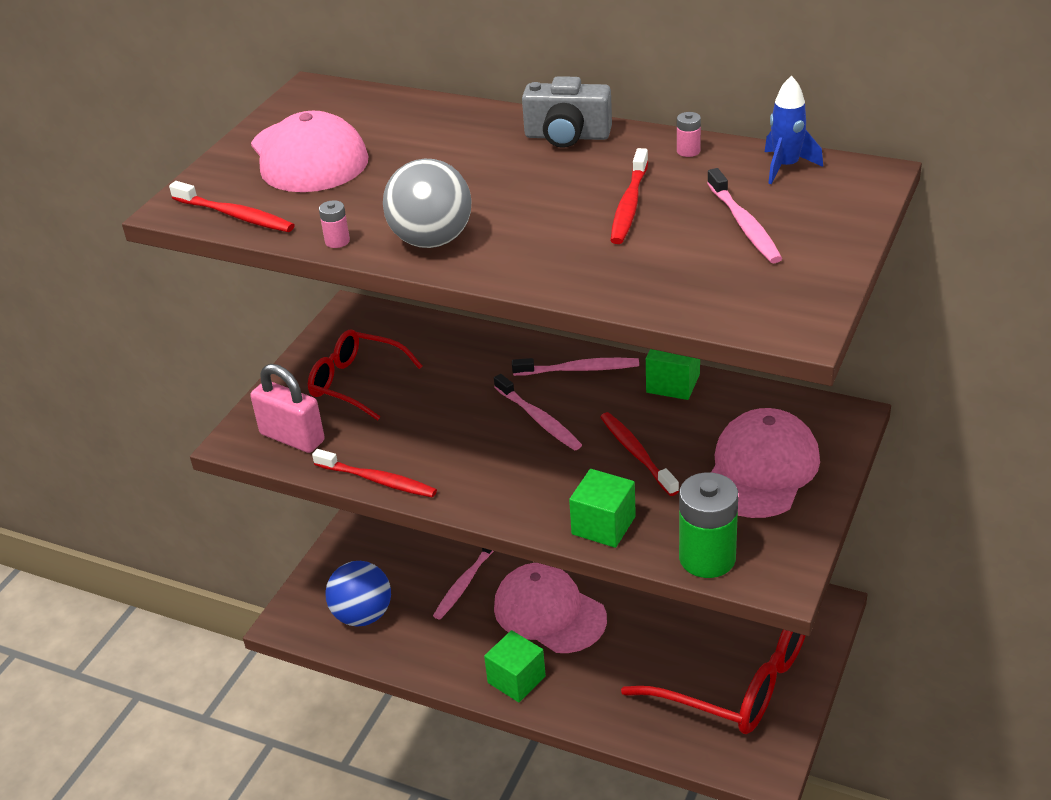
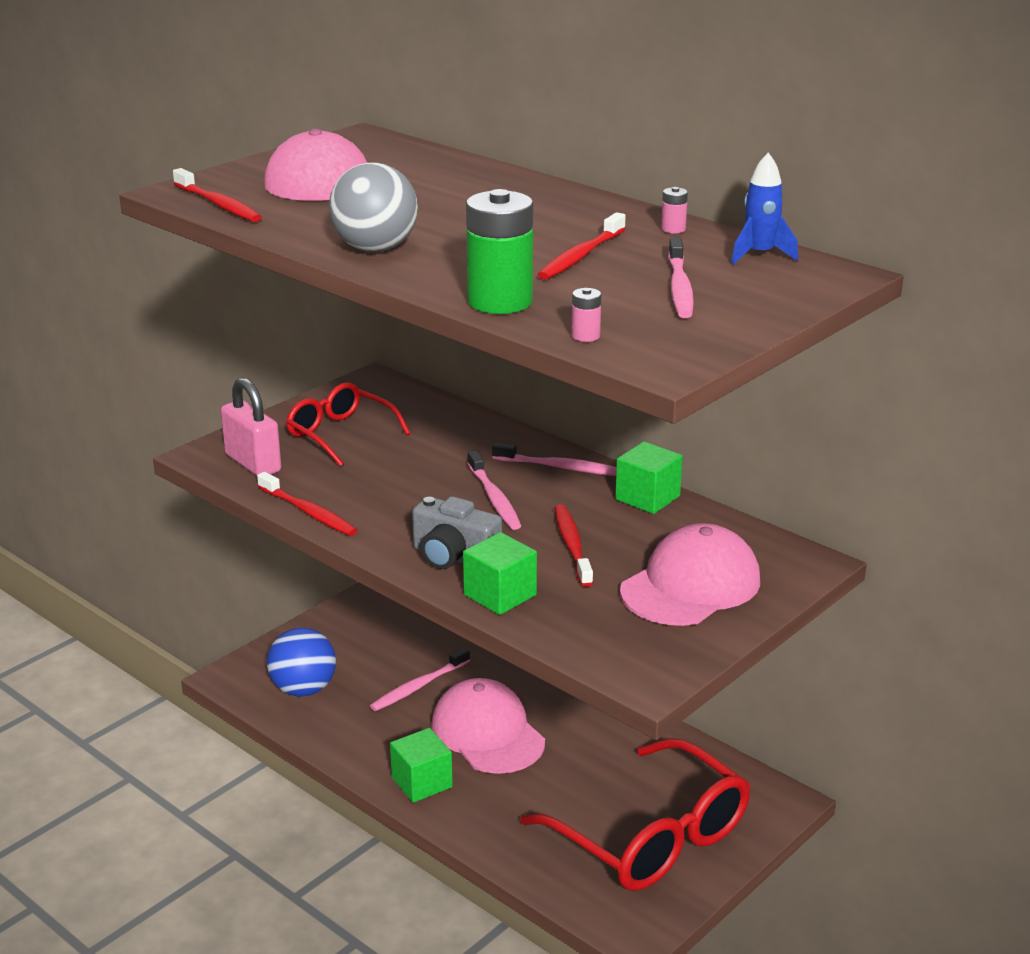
camera: 15 degrees right, 10 degrees down
pink battery [319,200,350,248] -> pink battery moved to [571,288,601,342]
grey camera [522,76,612,148] -> grey camera moved to [412,496,502,569]
green battery [679,472,738,578] -> green battery moved to [466,189,533,314]

